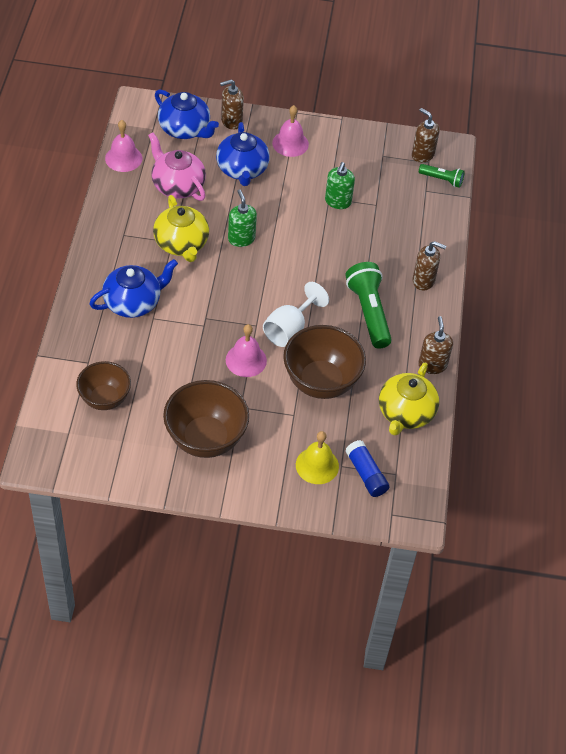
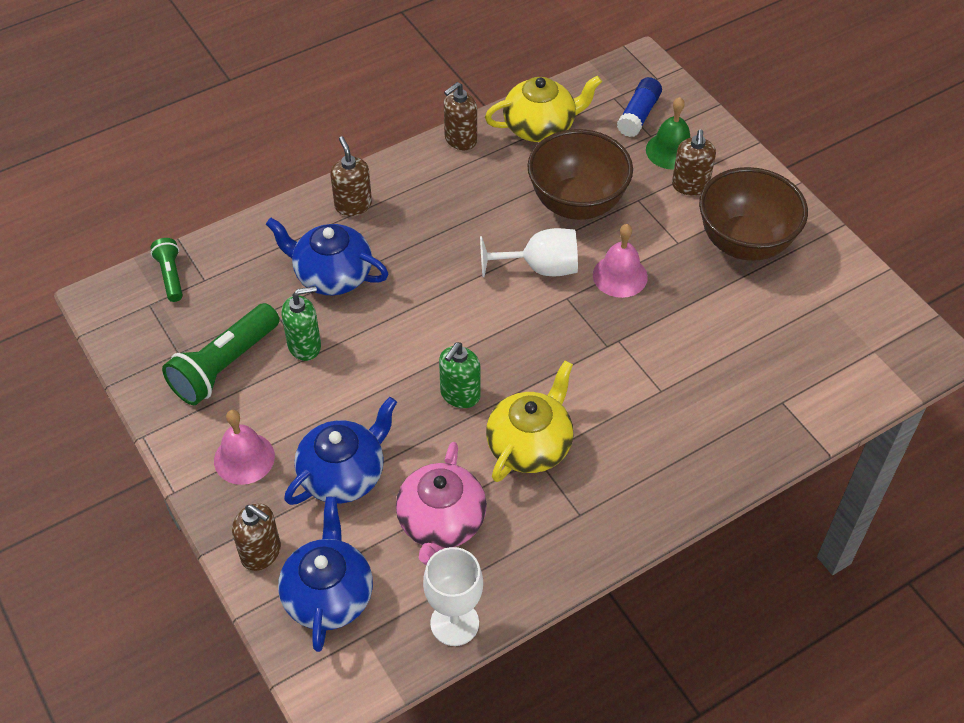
camera: 125 degrees left, 0 degrees up
brown bowl [76,361,131,410] -> none
blue teapot [89,259,178,318] -> blue teapot moved to [266,218,388,295]
pink bell [105,120,142,172] -> white goblet [423,547,483,646]
yellow bell [296,431,339,484] -> green bell [646,97,690,170]
green flashlight [346,262,392,349] -> green flashlight moved to [162,303,280,405]
brown soap dispenser [412,108,440,163] -> brown soap dispenser moved to [672,129,716,195]

